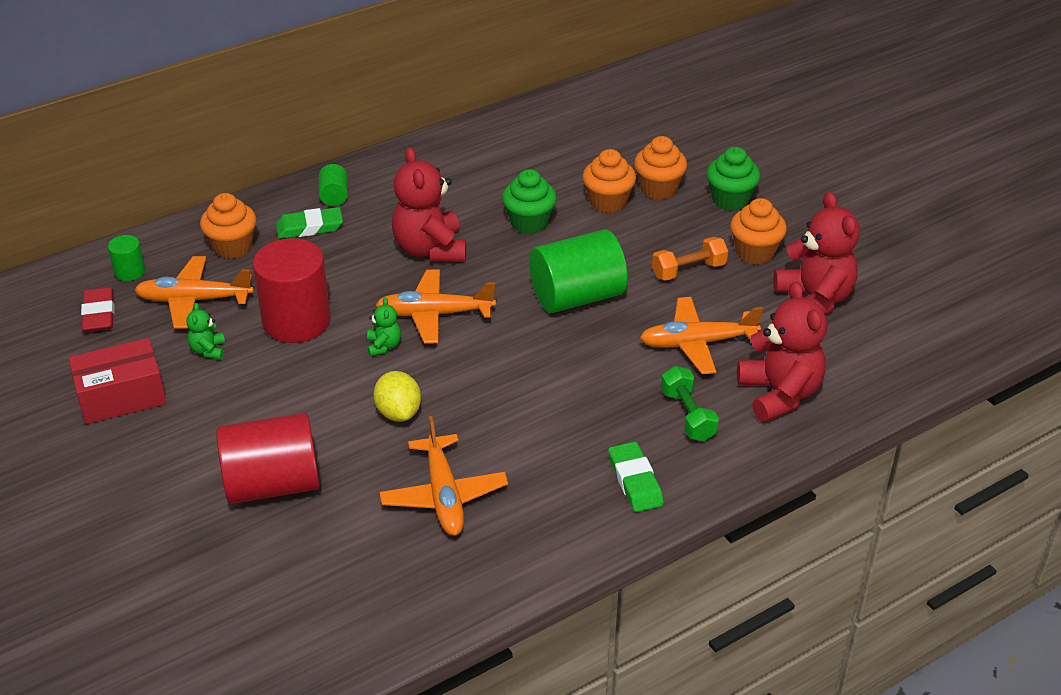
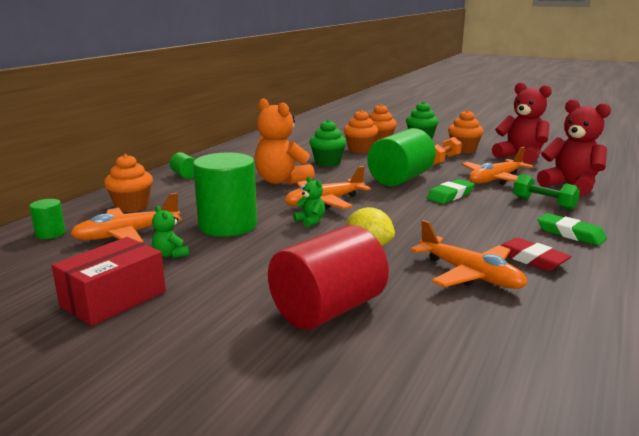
camera: 30 degrees left, 20 degrees down
red eraser [81,287,115,332] -> red eraser moved to [500,237,572,271]
red cylinder [253,238,331,343] -> green cylinder [193,153,257,237]
green eraser [276,207,343,239] -> green eraser moved to [427,179,474,204]
red teddy bear [392,147,466,262] -> orange teddy bear [255,98,315,185]

